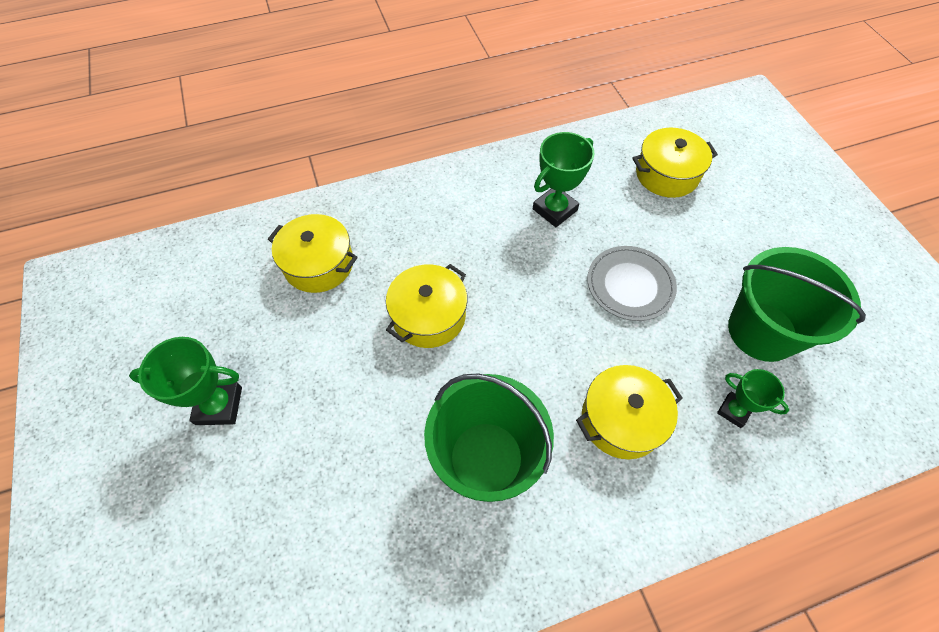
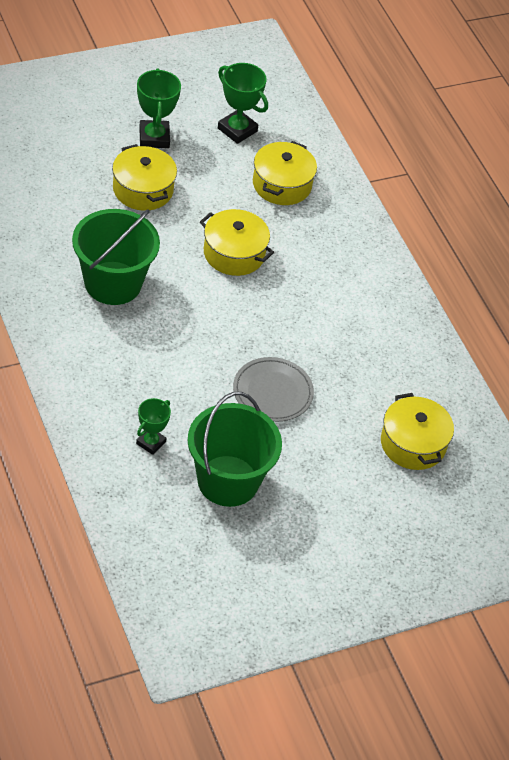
camera: 80 degrees right, 10 degrees down
green trophy [533,132,594,227] -> green trophy moved to [218,63,268,144]
yellow pot [576,365,683,459] -> yellow pot moved to [112,144,177,211]

